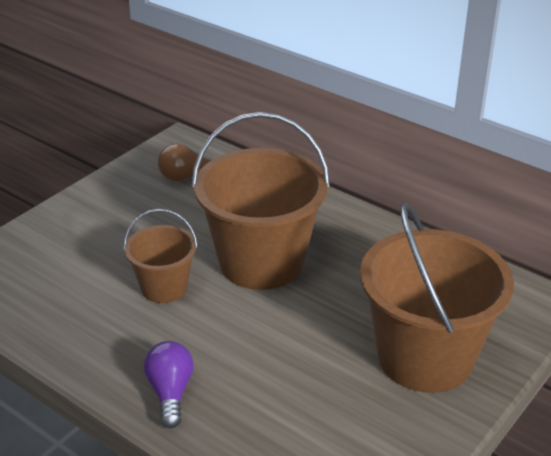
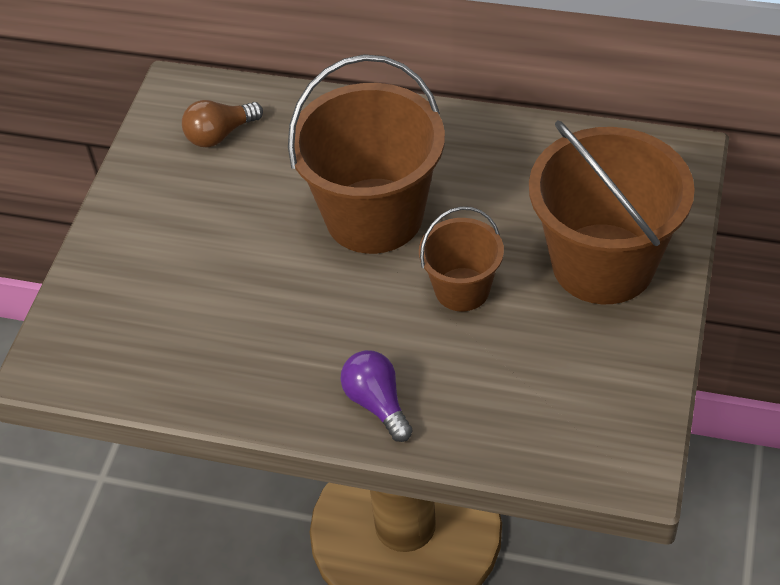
camera: 20 degrees left, 15 degrees up
brown bucket [123,209,198,303] -> brown bucket moved to [419,206,504,311]

